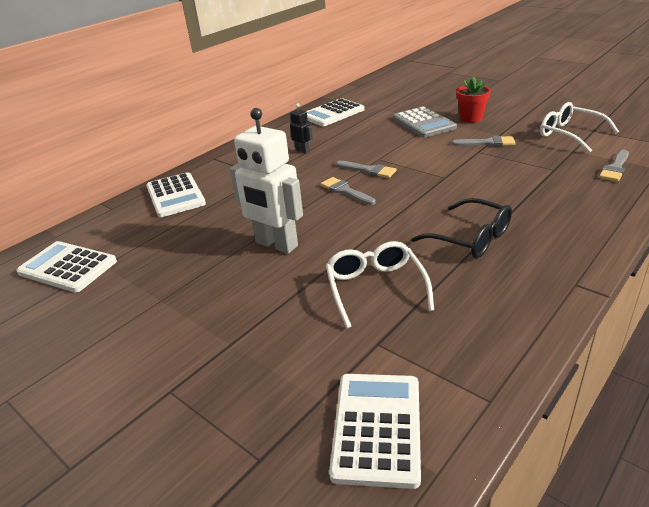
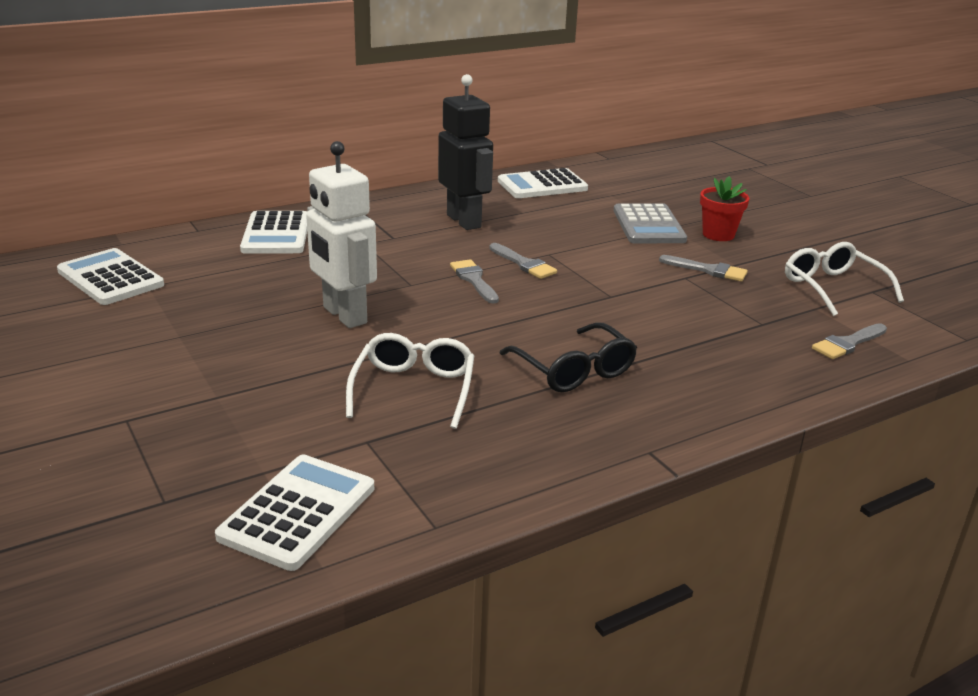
camera: 15 degrees right, 5 degrees down
black robot [290,103,313,154] -> black robot [438,74,493,230], size x2.18

